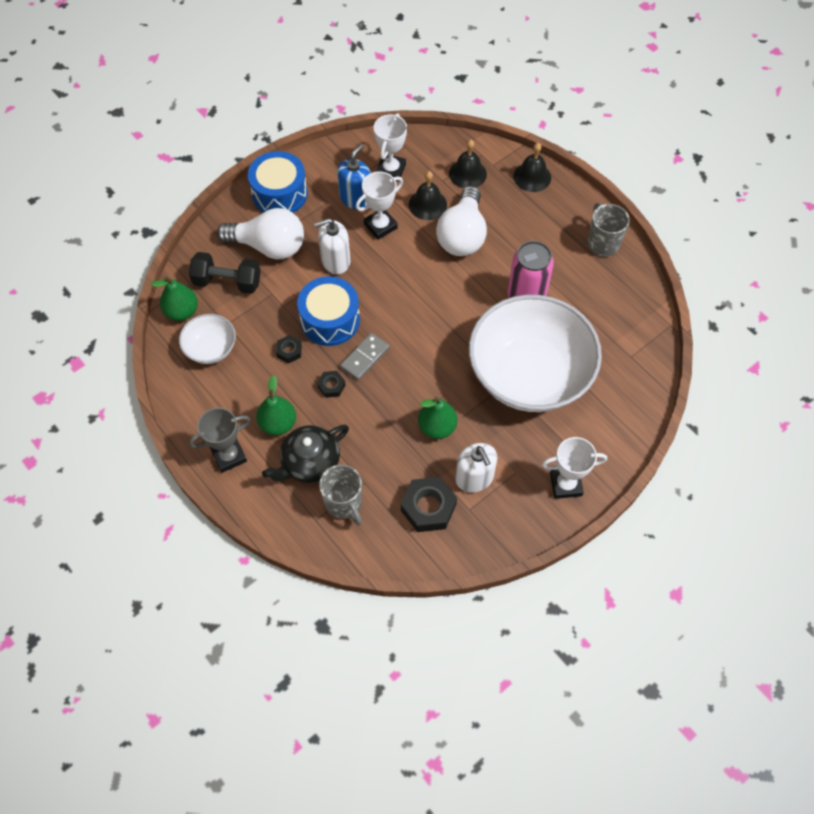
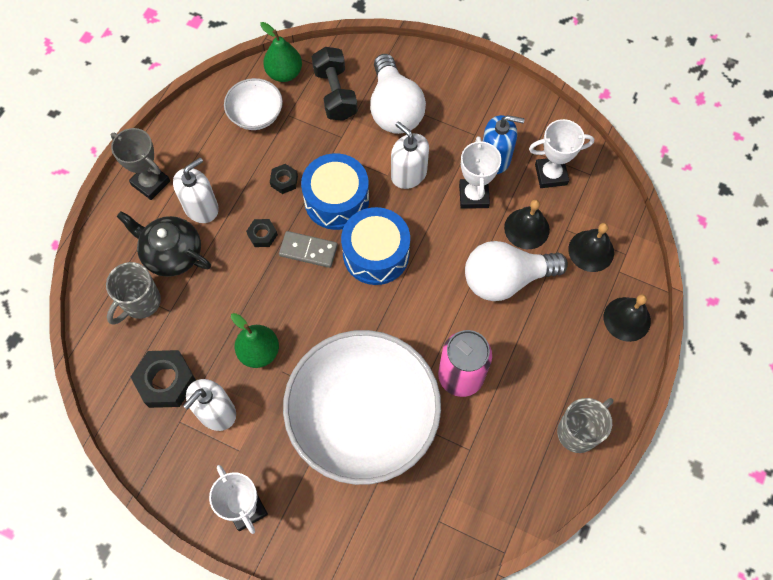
camera: 65 degrees right, 5 degrees up
blue drum [248,151,308,213] -> blue drum moved to [341,207,410,285]
green pear [256,375,296,436] -> white soap dispenser [173,158,219,223]
white trophy [356,171,403,240] -> white trophy turned 60 degrees clockwise [459,136,501,209]

